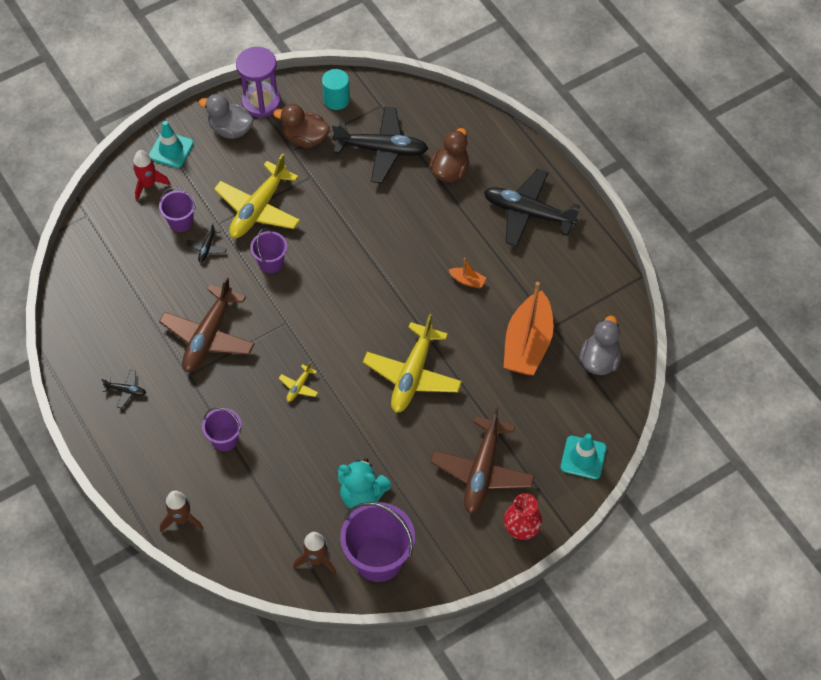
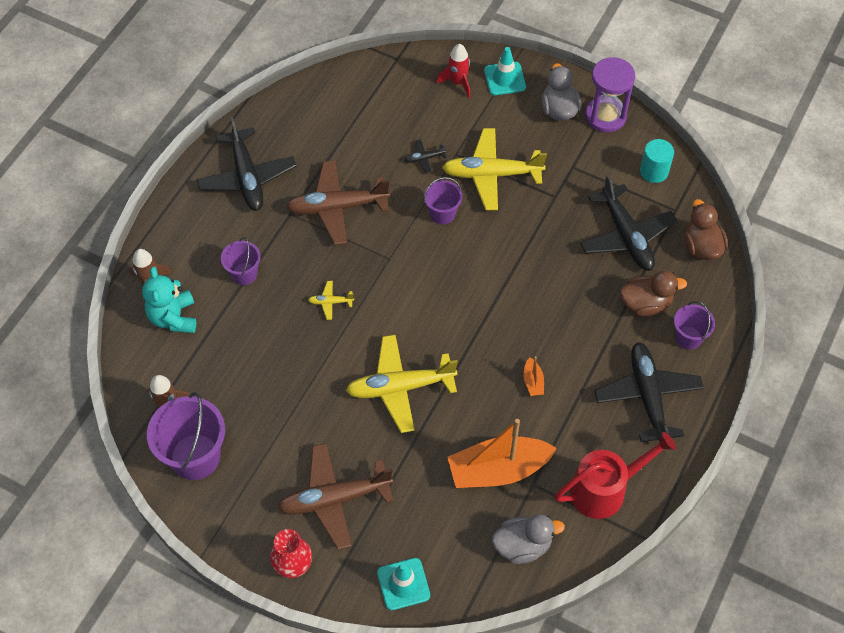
camera: 60 degrees right, 0 degrees up
black plane [102,370,146,408] -> black plane [197,116,296,211], size x2.34
purple bucket [159,187,196,232] -> purple bucket moved to [674,301,715,350]
brown duck [273,104,330,148] -> brown duck moved to [684,199,728,260]
turquoise teddy bear [338,458,391,509] -> turquoise teddy bear moved to [142,267,196,333]
none -> red watering can [555,432,676,519]

